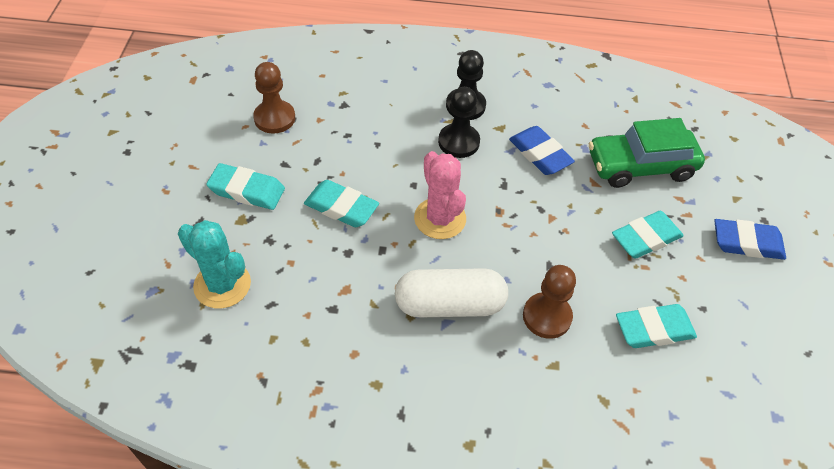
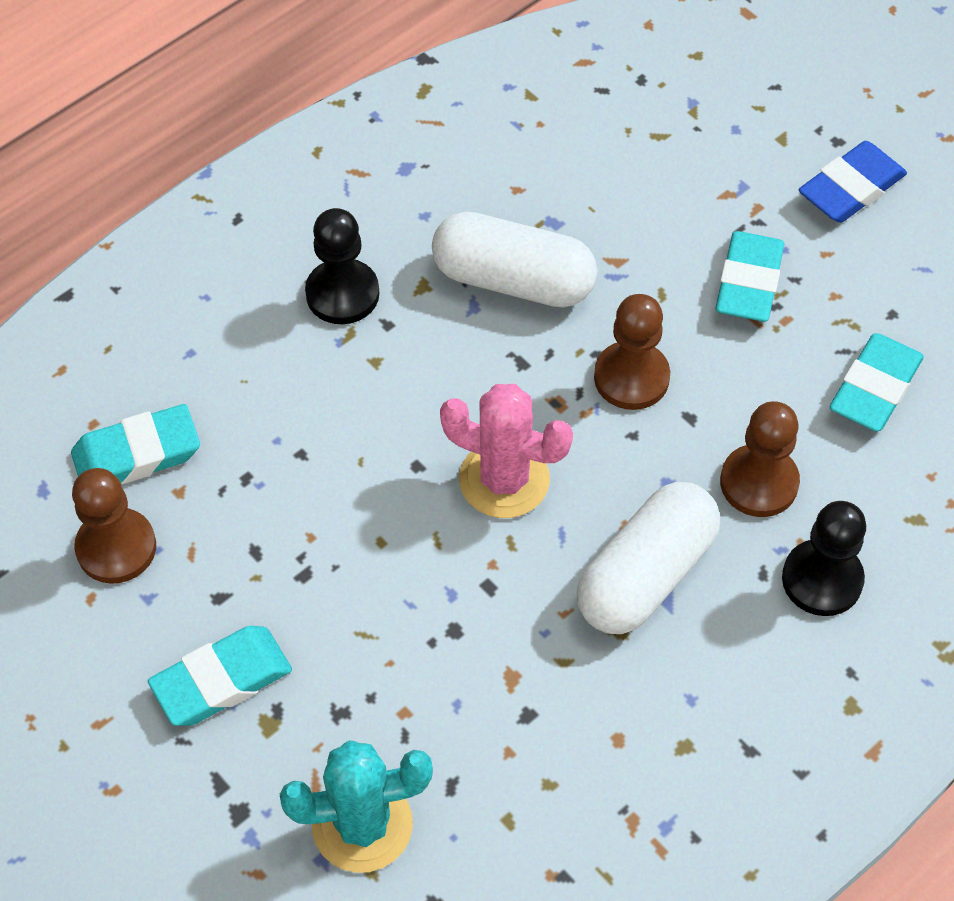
camera: 45 degrees left, 5 degrees up
turquoise eraser [304,180,379,227] -> turquoise eraser moved to [71,404,200,484]
black pawn [438,87,480,158] -> black pawn moved to [782,501,866,616]
blue eraser [509,126,575,175] -> white capsule [432,212,597,308]
green car [589,118,705,188] -> none
none -> brown pawn [594,294,670,410]

